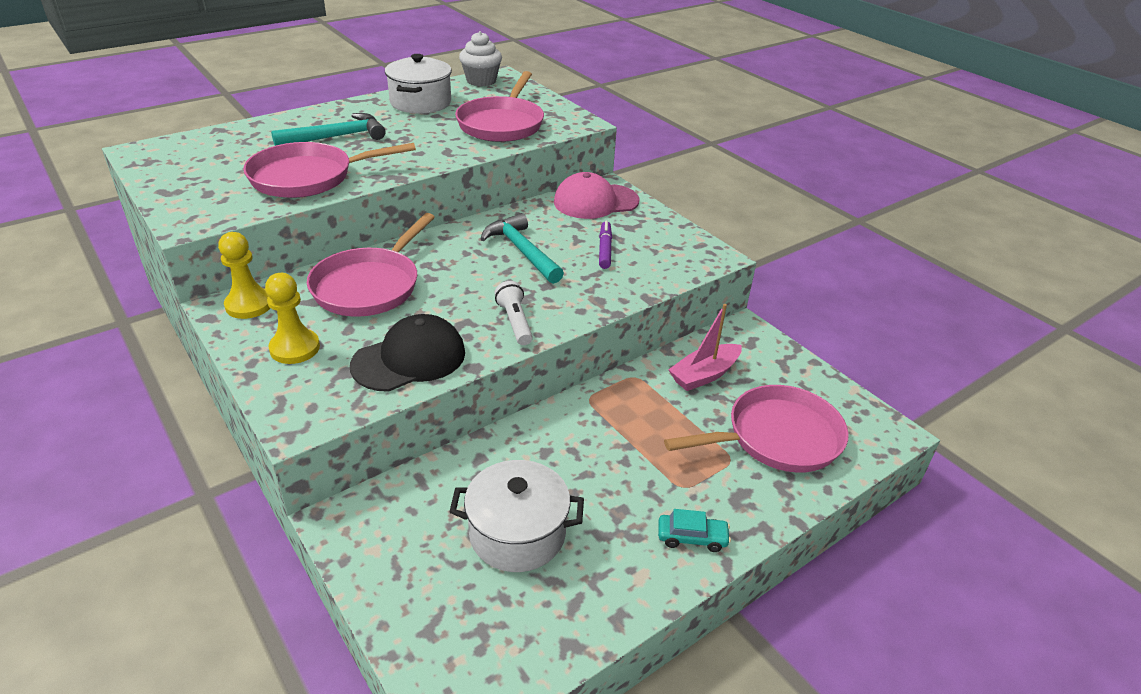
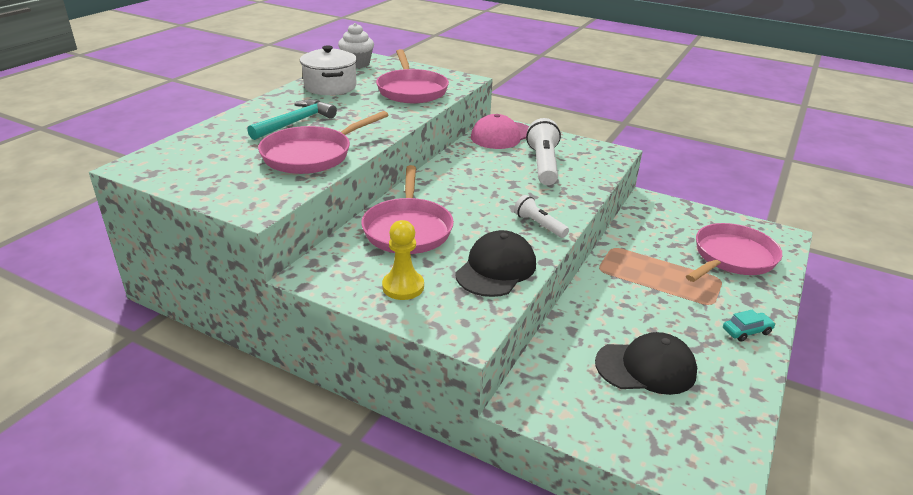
camera: 25 degrees left, 5 degrees down
yellow pawn [218,232,270,319] -> none
white pot [449,460,584,572] -> black cap [595,332,697,395]
turquoise hammer [480,213,564,284] -> none
purple marker [599,221,612,269] -> white flashlight [526,118,561,185]
pink boat [668,304,742,391] -> none

